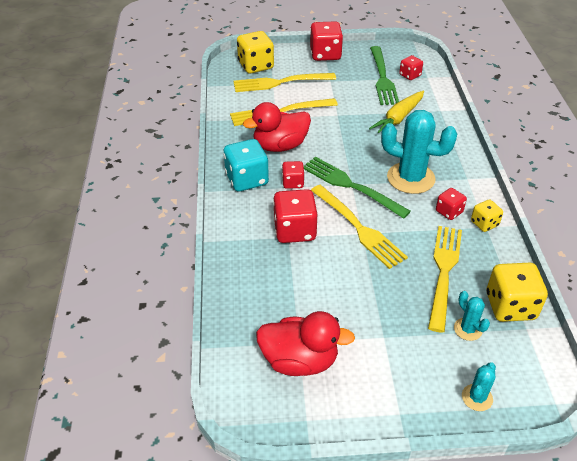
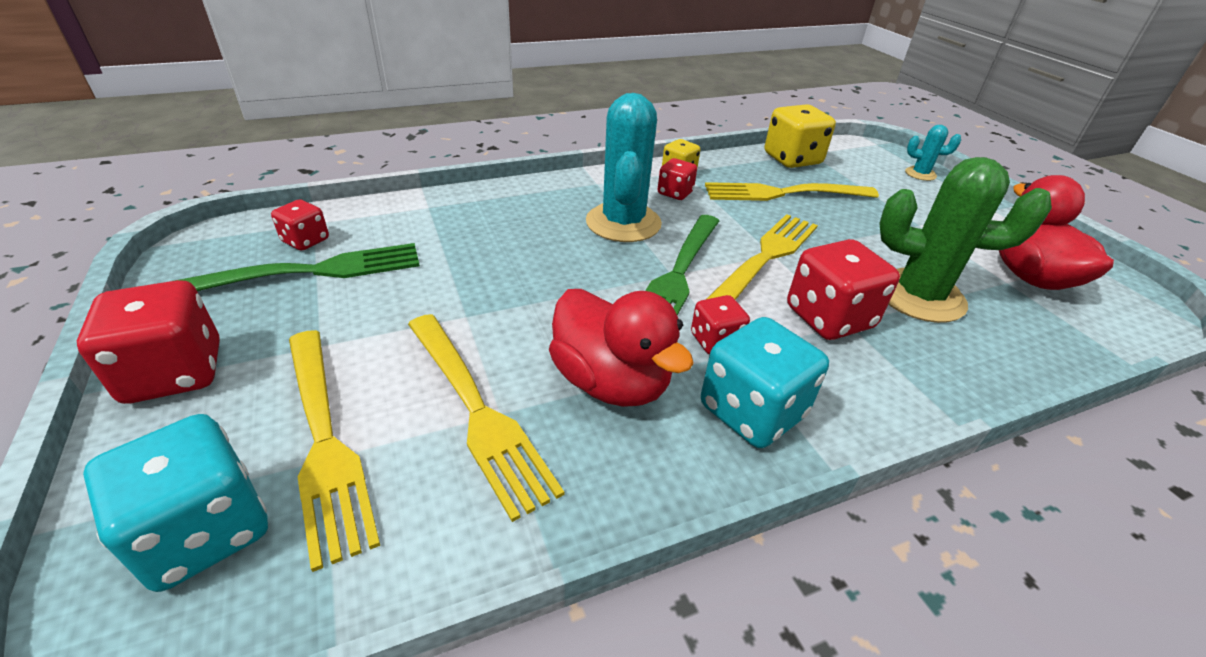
camera: 110 degrees left, 5 degrees down
yellow dice [237,31,274,73] -> turquoise dice [83,414,268,592]
yellow carrot [369,91,424,133] -> none
turquoise cactus [454,291,490,341] -> none
none -> green cactus [879,157,1052,323]

